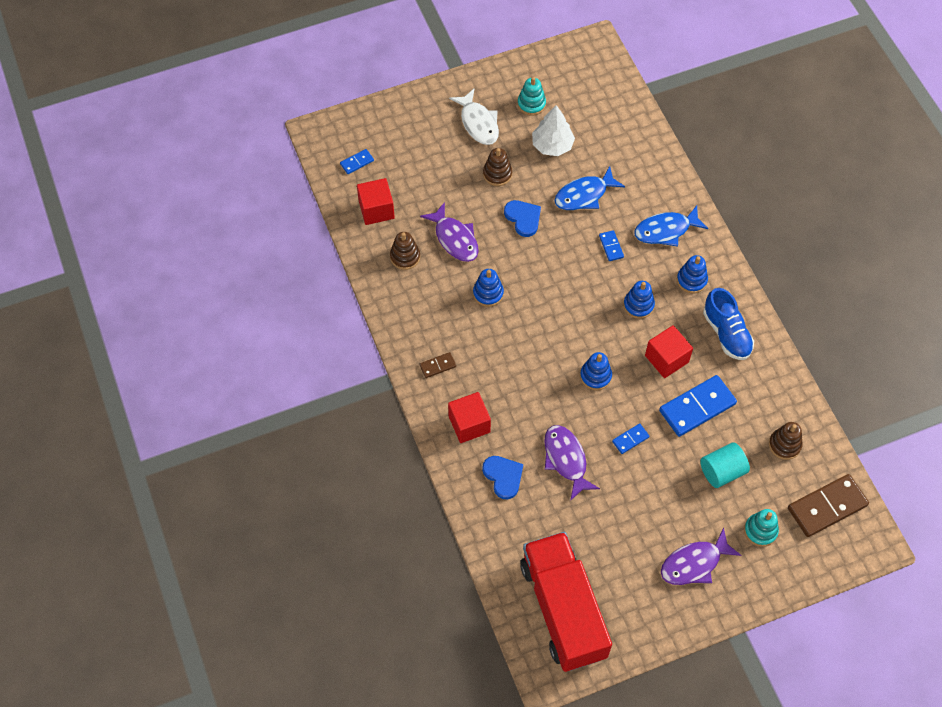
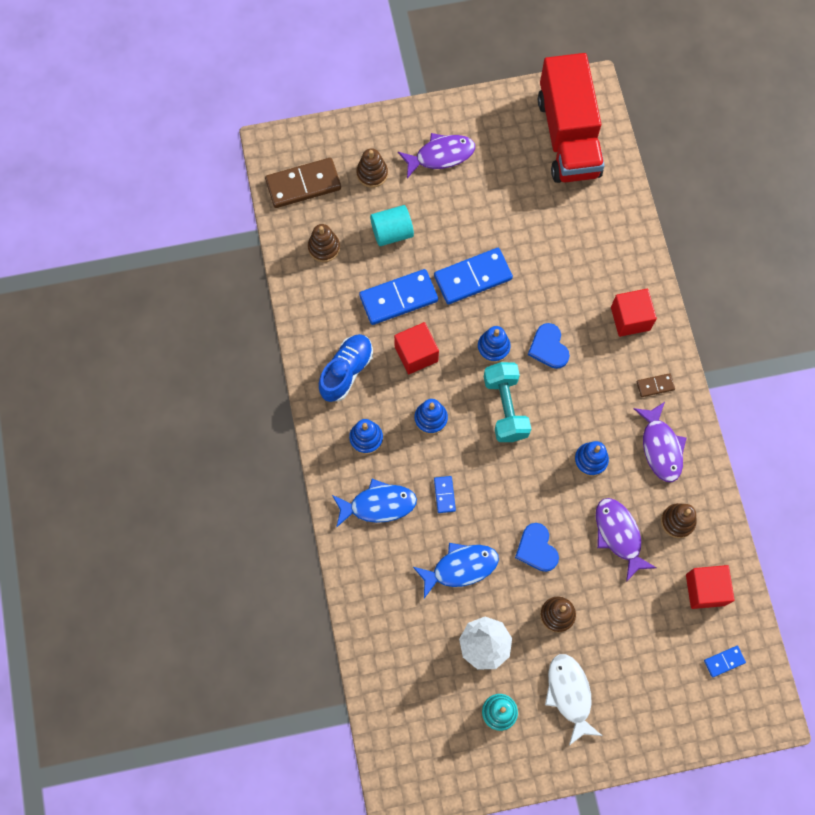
camera: 170 degrees left, 10 degrees up
blue heart [482,456,523,499] -> blue heart moved to [528,323,570,369]
purple fish [544,425,600,501] -> purple fish moved to [633,402,686,482]
blue domino [612,423,649,454] -> blue domino [434,248,513,304], size x2.09
blue shoe [703,288,754,360] -> blue shoe turned 45 degrees clockwise [319,334,373,402]
turquoise stacking toy [744,509,779,547] -> brown stacking toy [356,148,388,188]
none -> turquoise dumbbell [484,362,531,442]

